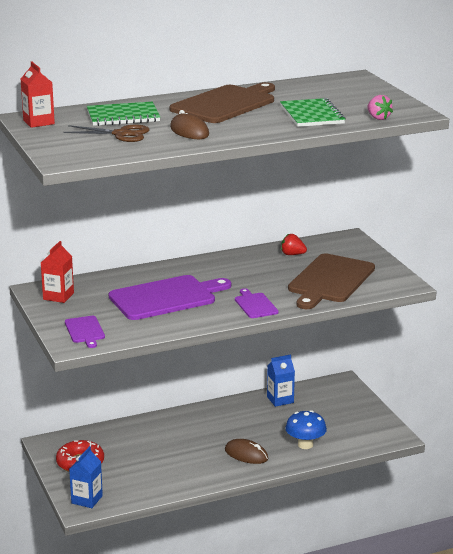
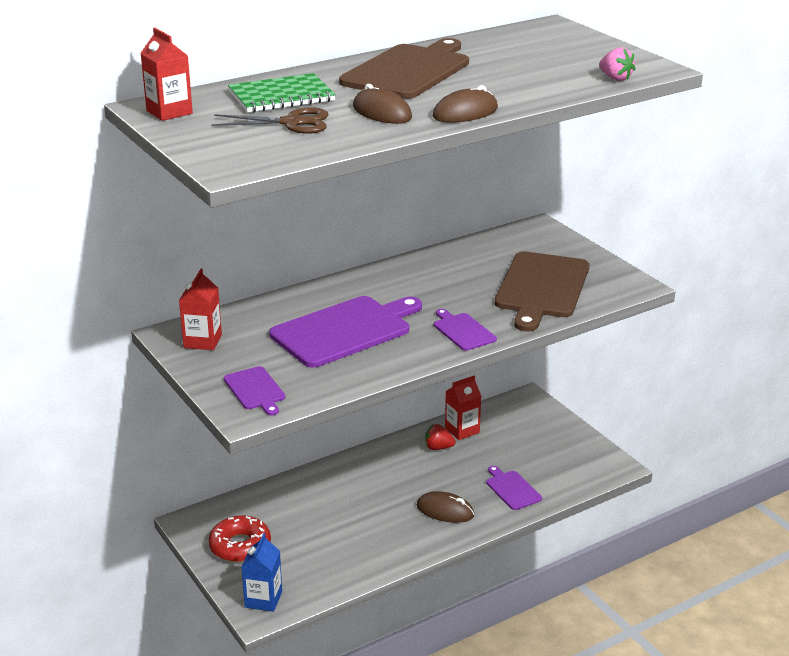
camera: 10 degrees left, 5 degrees up
blue carton [267,354,295,407] -> red carton [445,376,481,440]
green notebook [280,98,346,127] -> none
red strawberry [281,234,307,255] -> red strawberry moved to [425,424,456,450]
blue mushroom [285,410,327,449] -> purple cutting board [486,466,542,510]
none -> brown mouse [433,85,498,123]

